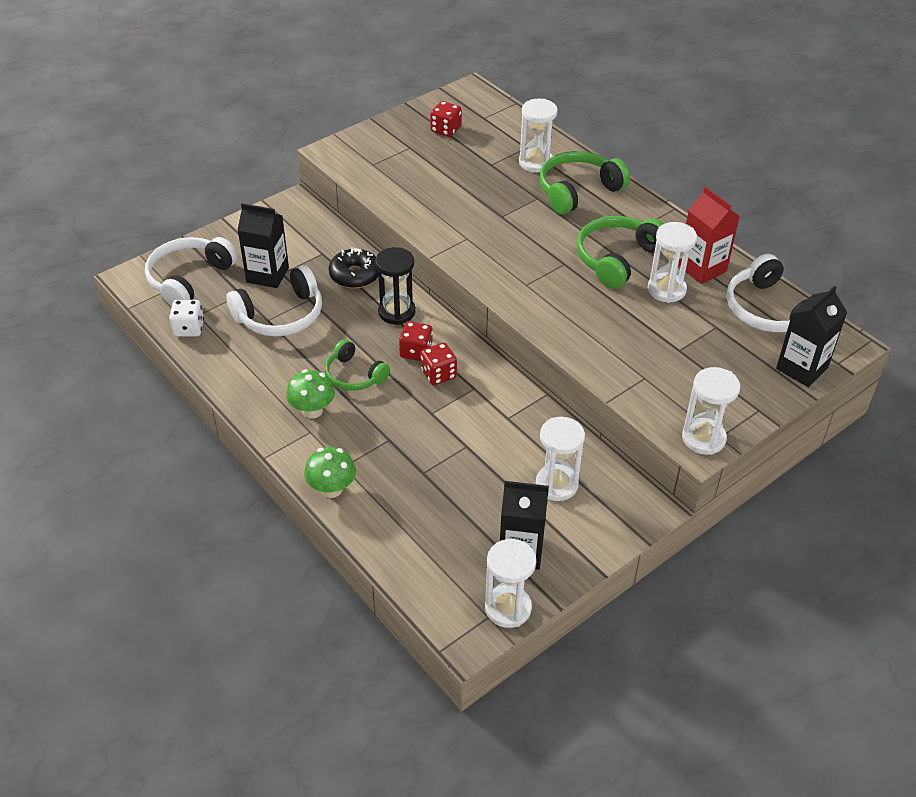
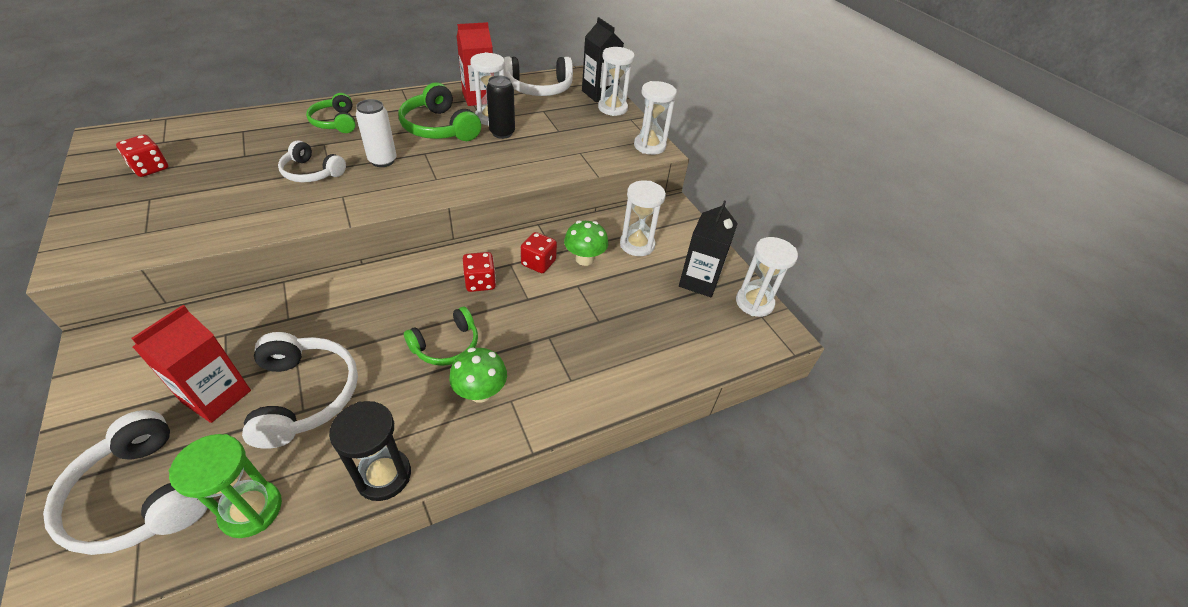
camera: 80 degrees left, 0 degrees up
white dice [169,300,204,336] -> green hourglass [169,434,282,538]
black carton [237,203,289,288] -> red carton [131,305,251,423]
green mushroom [304,447,356,498] -> green mushroom moved to [564,221,608,266]
black donut [328,247,379,288] -> none
black hourglass [375,247,416,325] -> black hourglass moved to [329,401,411,501]
red dice [399,321,433,361] -> red dice moved to [521,232,557,273]
white hourglass [519,99,558,173] -> white hourglass moved to [598,47,635,116]
green headphones [539,151,630,215] -> green headphones [306,93,356,133], size x0.65
none -> white headphones [278,140,346,182]
none -> white can [356,99,396,167]
none -> black can [486,75,515,139]

